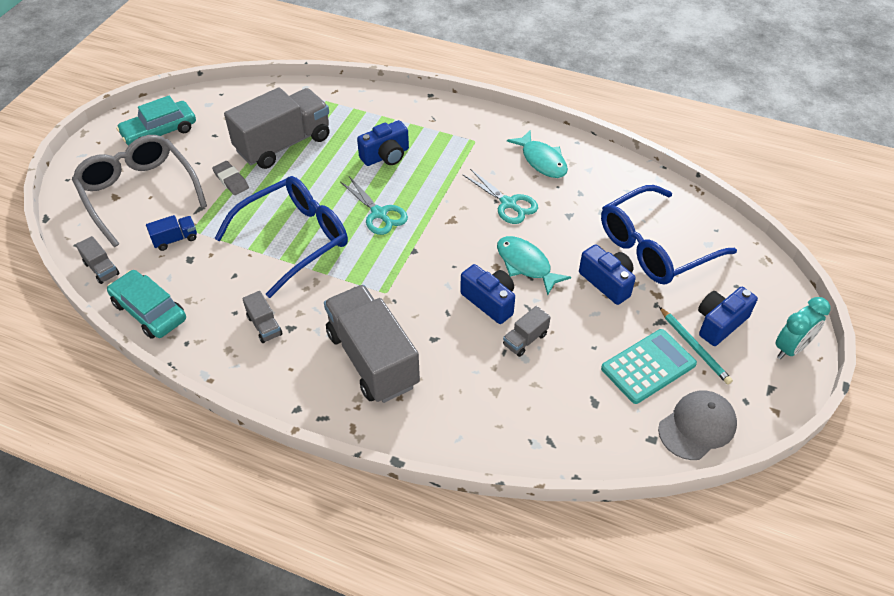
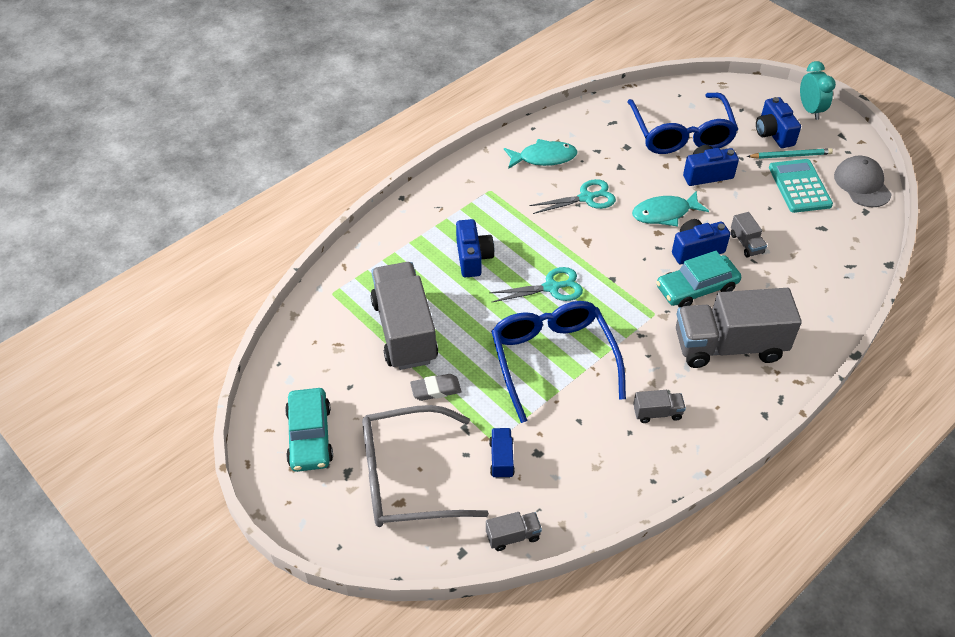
camera: 65 degrees left, 0 degrees up
turquoise car [107,270,186,339] -> turquoise car moved to [656,251,741,307]

